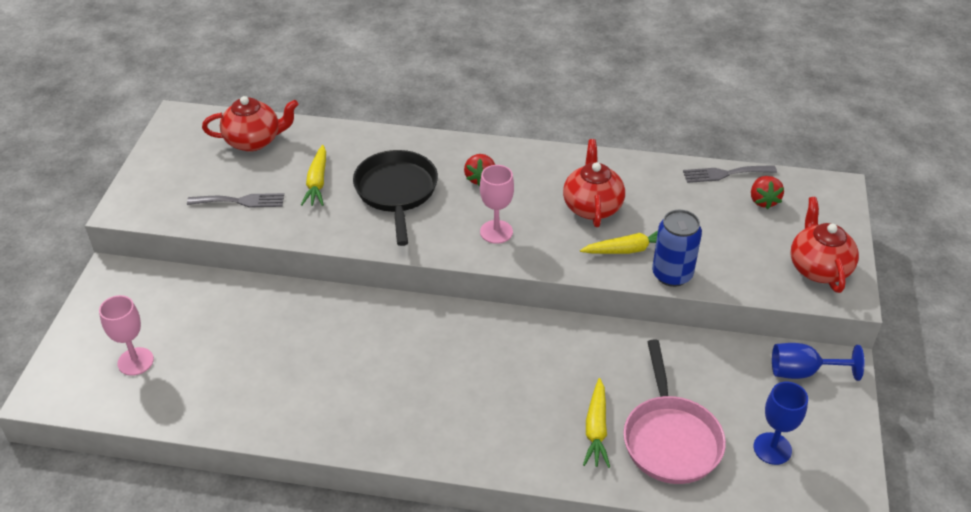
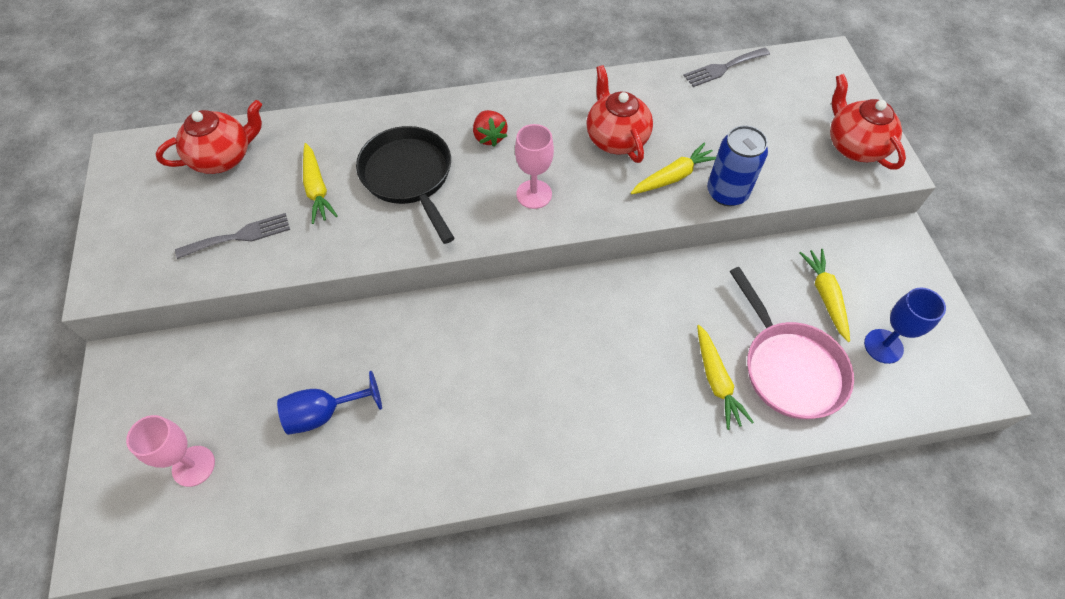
camera: 20 degrees left, 15 degrees up
red strawberry [751,176,784,209] -> none
blue goblet [772,343,865,381] -> blue goblet moved to [277,371,382,435]
none -> yellow carrot [799,249,850,342]

